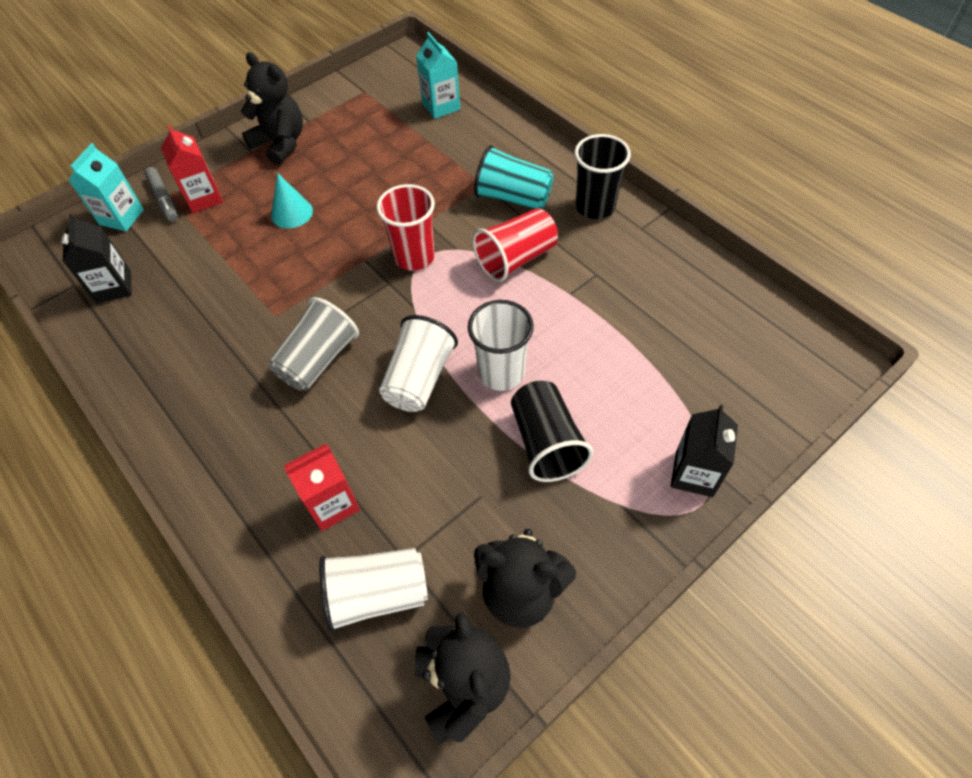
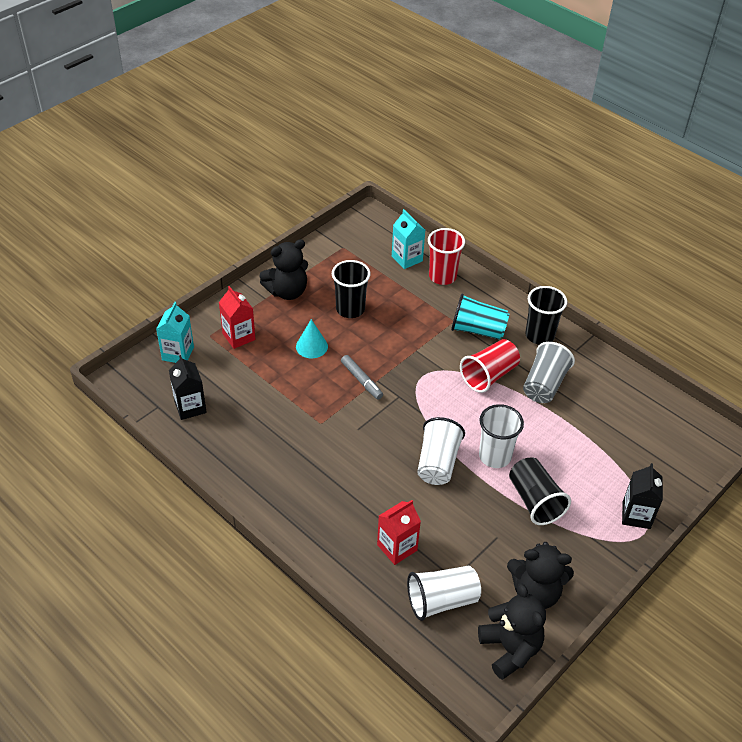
camera: 10 degrees left, 10 degrees down
grey marker [144,167,178,222] -> grey marker moved to [341,355,383,400]
black teddy bear [241,52,303,165] -> black teddy bear turned 120 degrees clockwise [259,239,308,300]
grey cup [269,297,359,391] -> grey cup moved to [523,342,575,403]
red cup [377,184,435,271] -> red cup moved to [428,228,465,285]
none -> black cup [332,260,371,318]

